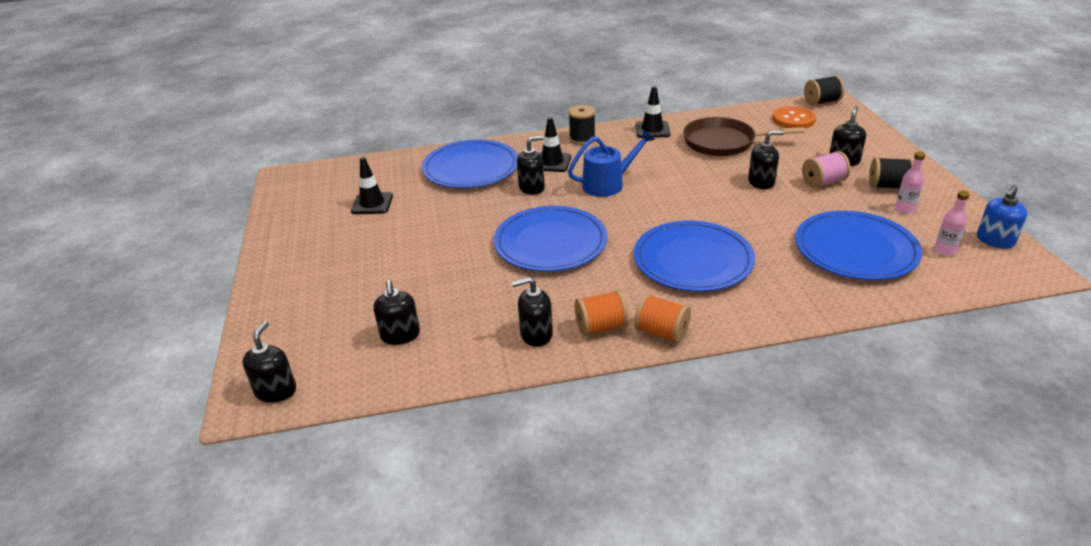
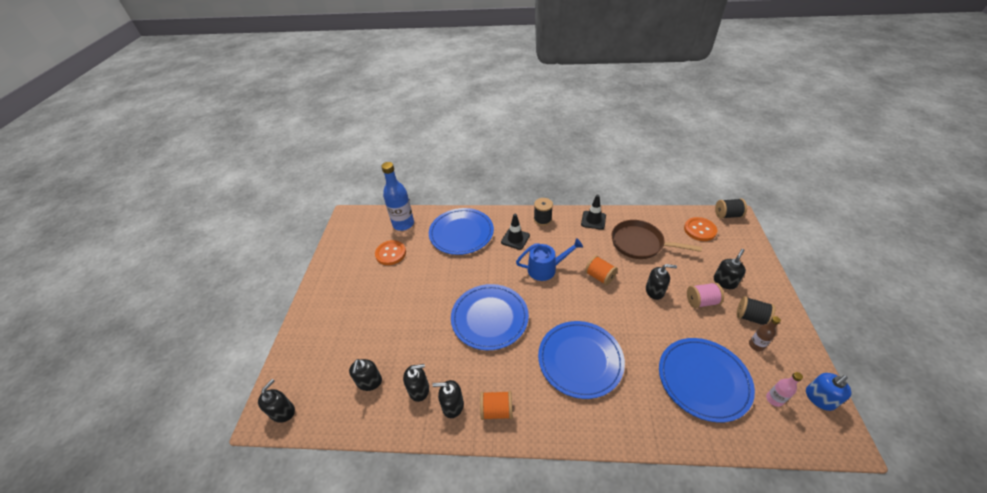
camera: 15 degrees right, 10 degrees up
black traffic cone [351,157,393,214] -> orange button [375,240,406,265]
black soap dispenser [517,136,545,195] -> black soap dispenser moved to [403,364,429,402]
orange spool [634,294,691,343] -> orange spool moved to [585,255,618,286]
pink bottle [895,152,925,214] -> brown bottle [749,316,781,351]
none -> blue bottle [381,162,414,231]

